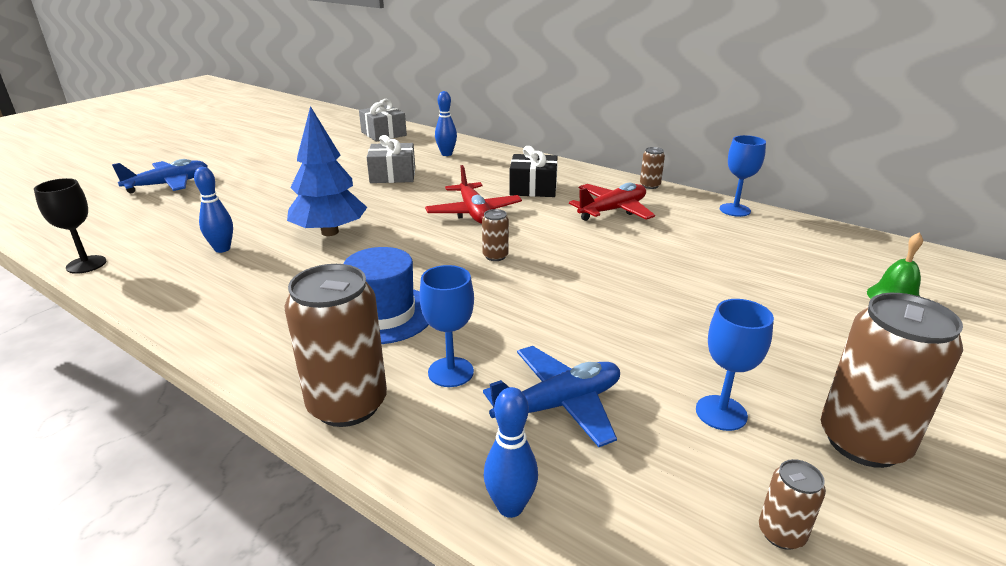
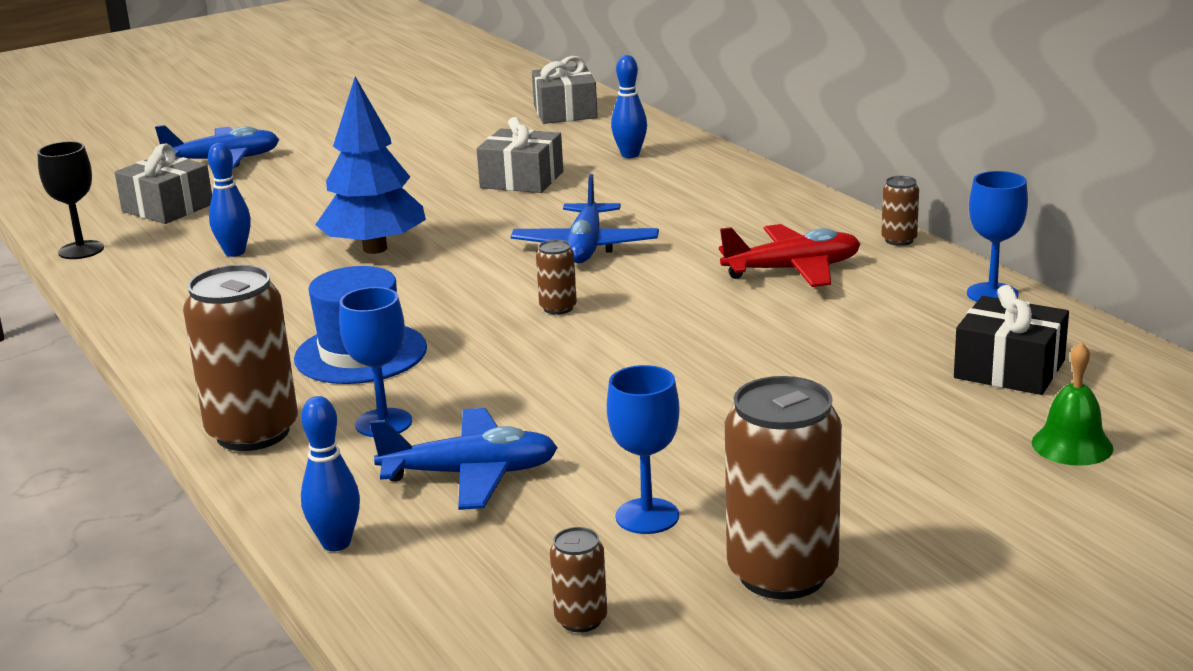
camera: 25 degrees right, 5 degrees down
red plane [425,165,522,224] -> blue plane [511,174,659,263]
black gift [509,146,558,197] -> black gift moved to [954,285,1069,395]
none -> grey gift [115,144,212,224]

